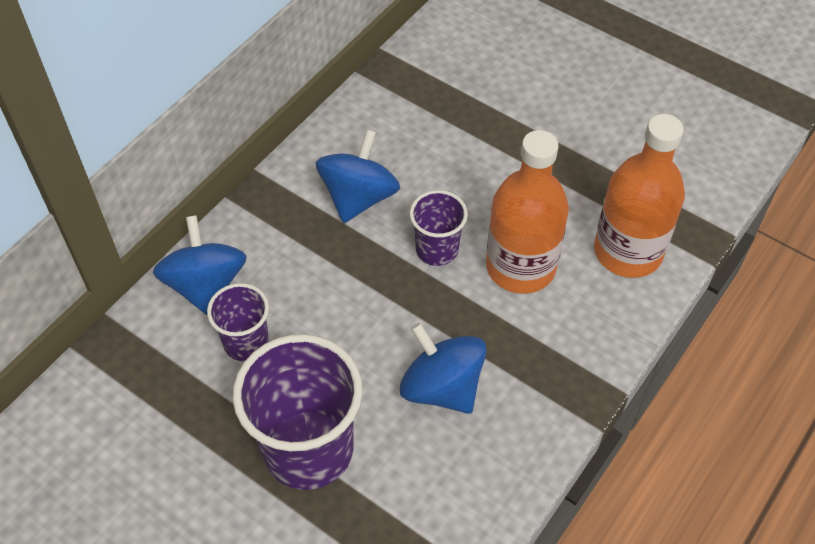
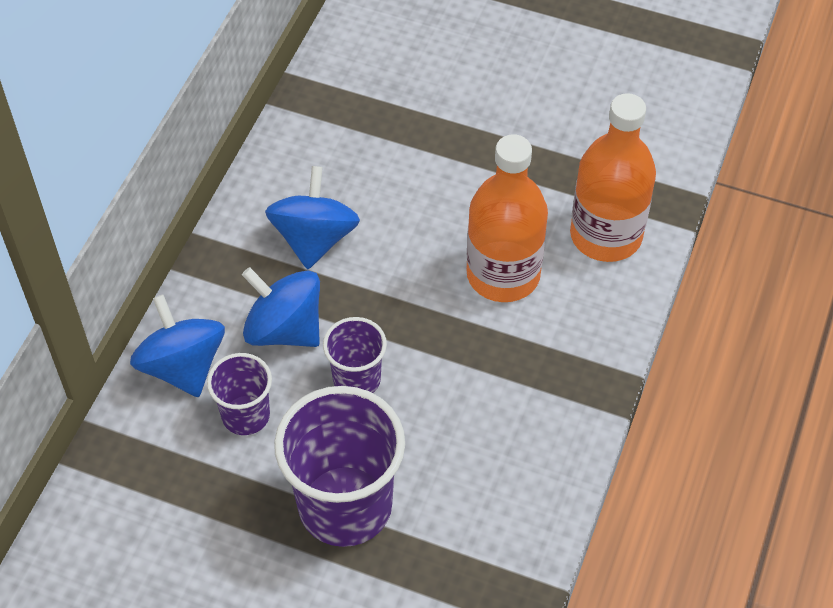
camera: 15 degrees left, 0 degrees up
blue spinning top [400,323,487,414] -> blue spinning top moved to [242,267,320,347]
purple cup [410,190,468,266] -> purple cup moved to [323,317,387,393]

